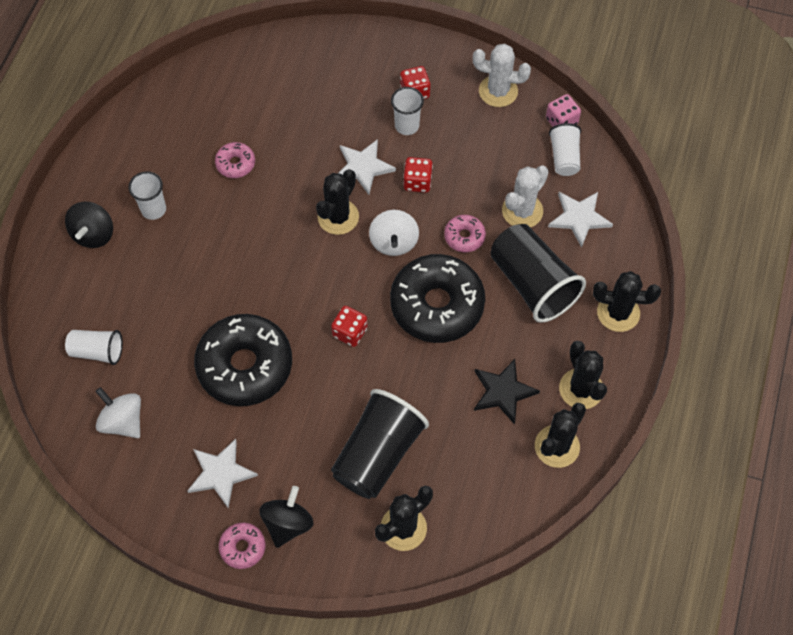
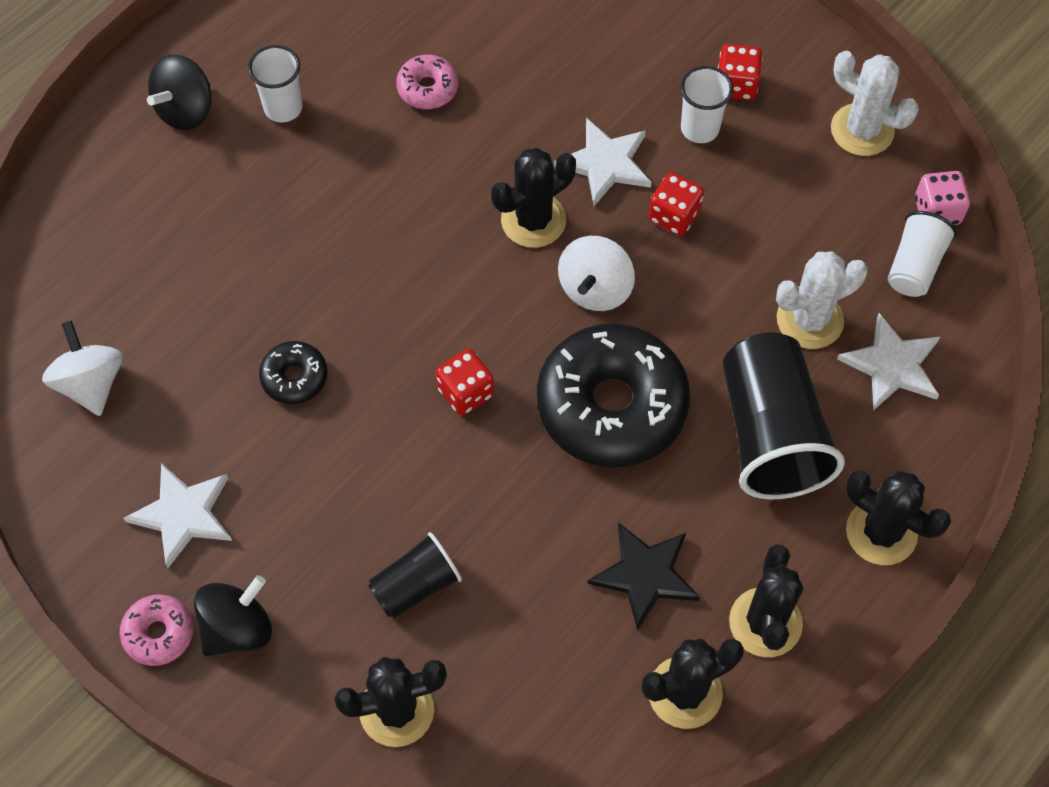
camera: 25 degrees right, 0 degrees up
white cup [65,330,123,365] -> none
black donut [194,314,292,406] -> black donut [259,341,327,404], size x0.45
black cup [331,389,429,499] -> black cup [368,532,462,618], size x0.54
pink donut [444,215,486,252] -> none

